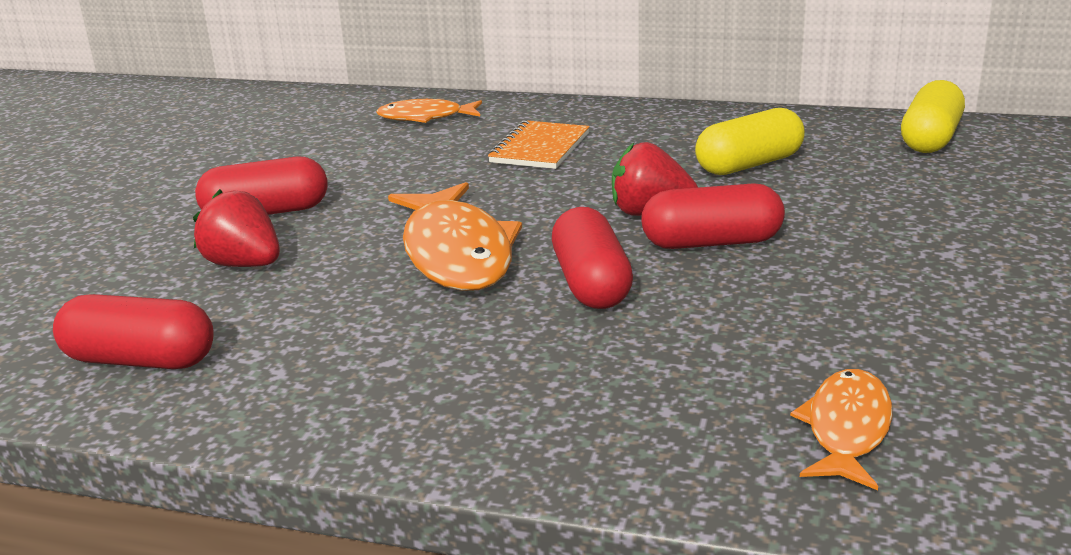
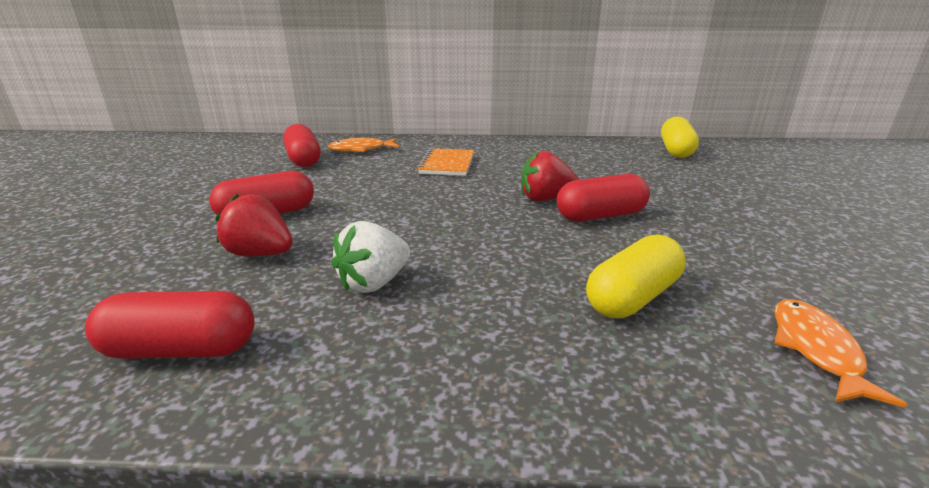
camera: 15 degrees left, 0 degrees up
orange fish [388,182,522,291] -> none
red capsule [552,207,633,309] -> red capsule moved to [283,124,321,167]
yellow capsule [695,108,805,175] -> yellow capsule moved to [586,234,686,318]
none -> white strawberry [331,221,410,293]

